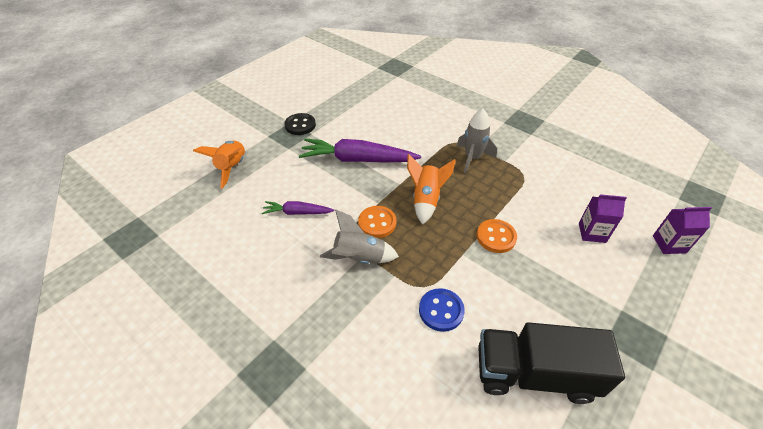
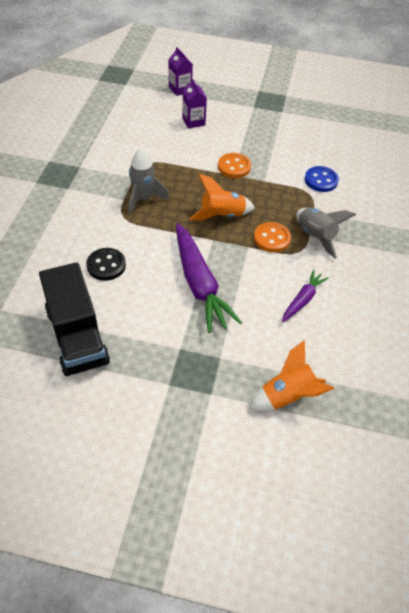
camera: 120 degrees left, 5 degrees up
purple carrot [262,201,334,215] -> purple carrot turned 120 degrees counterclockwise [282,270,329,322]
black button [284,113,316,135] -> black button moved to [86,248,126,281]
black truck [478,322,625,404] -> black truck moved to [39,262,110,376]

